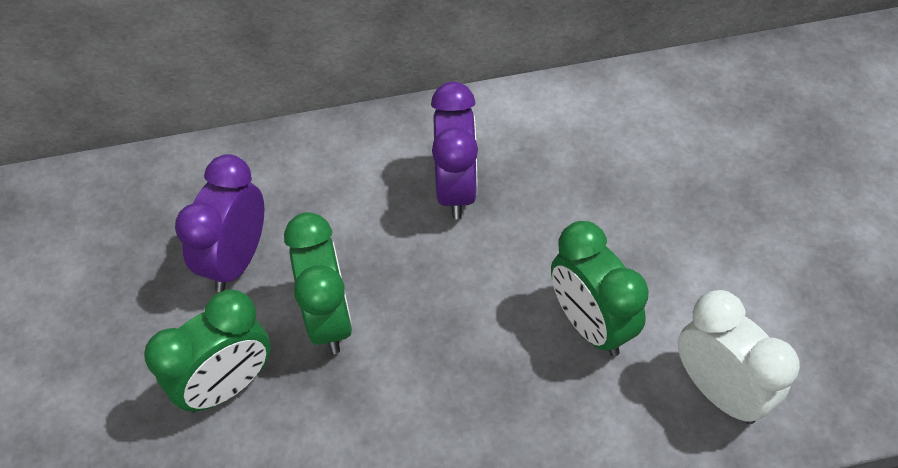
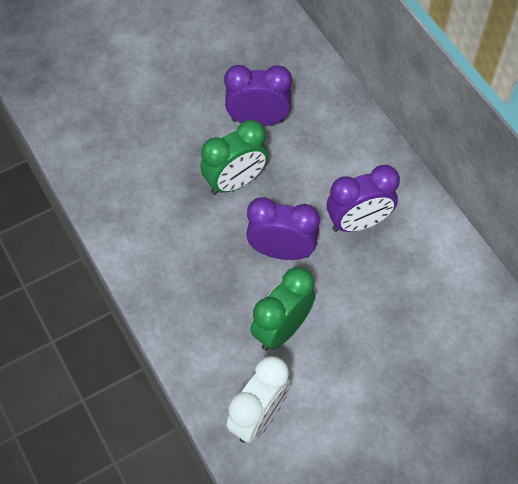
camera: 70 degrees right, 5 degrees up
green clock [144,289,271,413] -> none
none -> purple clock [246,197,320,260]

